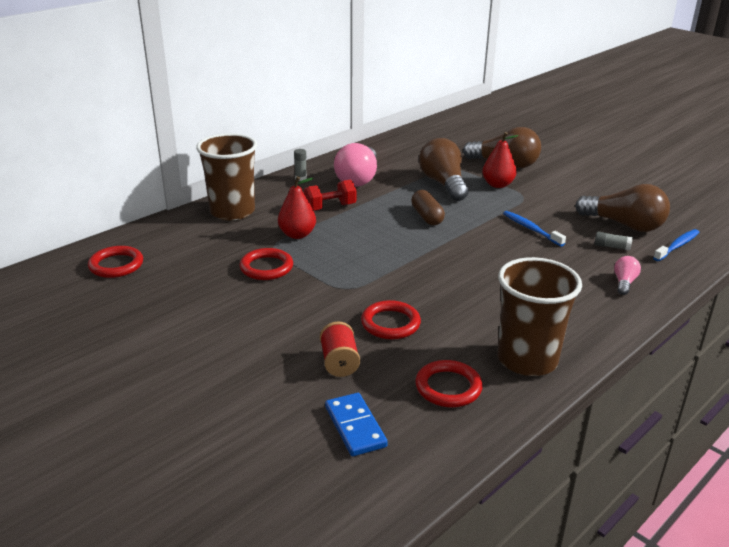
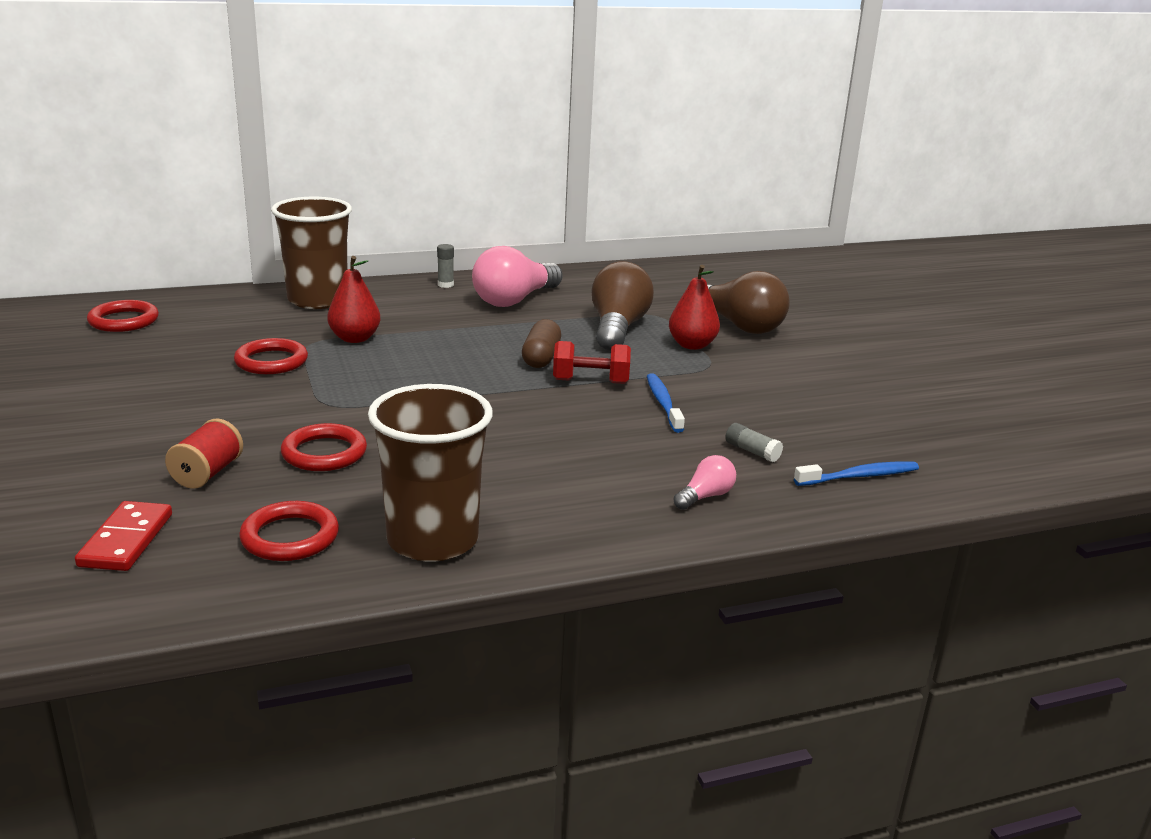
camera: 25 degrees right, 5 degrees down
red dumbbell [303,180,356,211] -> red dumbbell moved to [553,341,631,384]
blue domino [325,393,388,456] -> red domino [75,501,172,571]
brown light bulb [575,184,670,232] -> none

